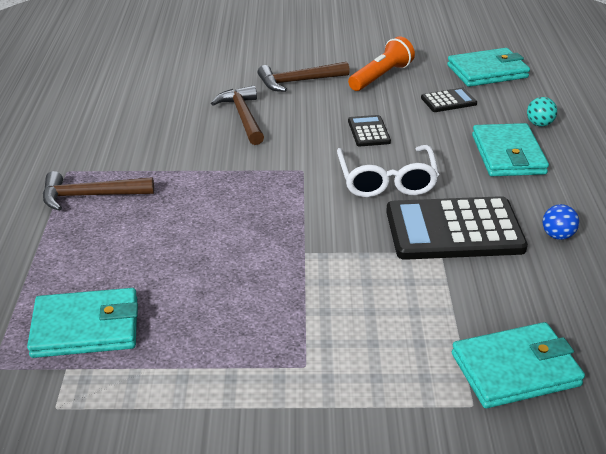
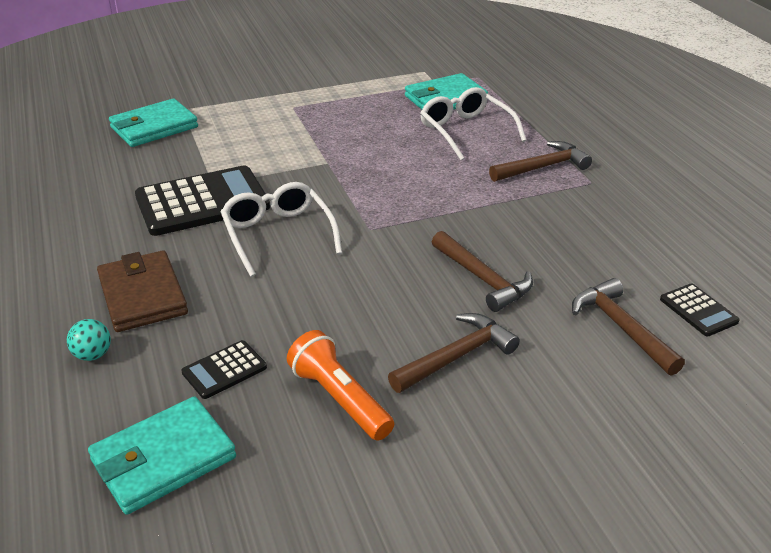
camera: 160 degrees right, 0 degrees up
orange flashlight [348,36,415,91] -> orange flashlight turned 120 degrees clockwise [287,330,394,441]
black calculator [348,115,391,146] -> black calculator moved to [660,283,740,336]
turquoise wallet [472,123,549,176] -> brown wallet [97,250,188,332]
blue ball [543,204,579,240] -> none
none -> white glasses [420,87,526,160]
none -> brown hammer [572,278,685,376]

